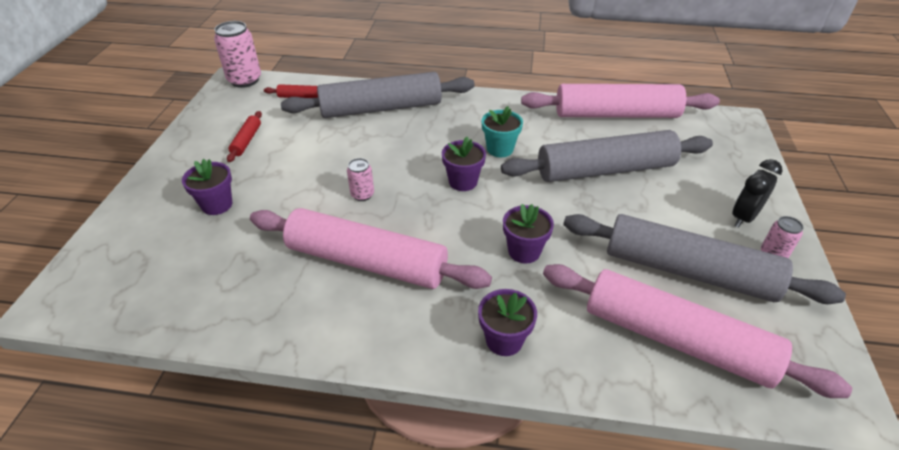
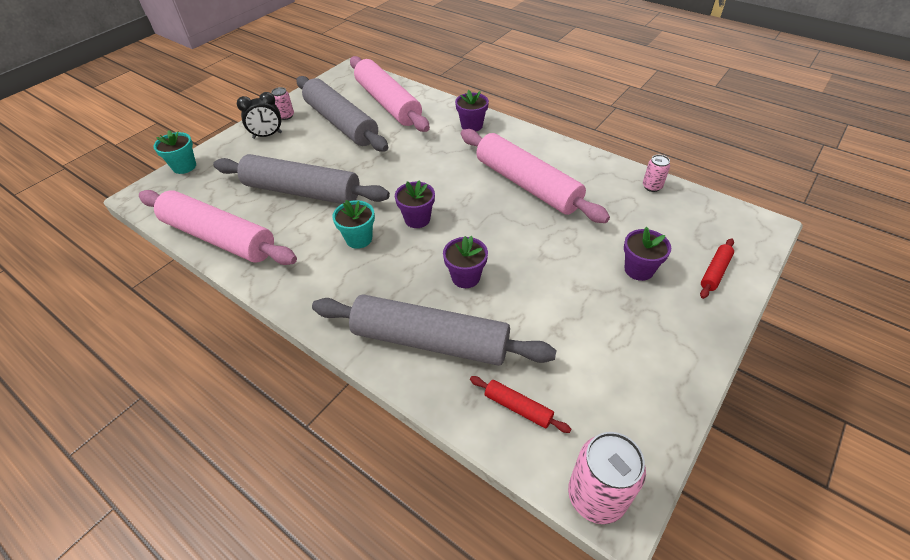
camera: 150 degrees left, 5 degrees up
red rolling pin [227,111,262,162] -> red rolling pin moved to [700,238,734,299]
pink can [347,158,374,201] -> pink can moved to [643,155,670,192]
purple flower pot [503,204,554,263] -> purple flower pot moved to [443,236,488,288]
none -> turquoise flower pot [153,130,196,174]

